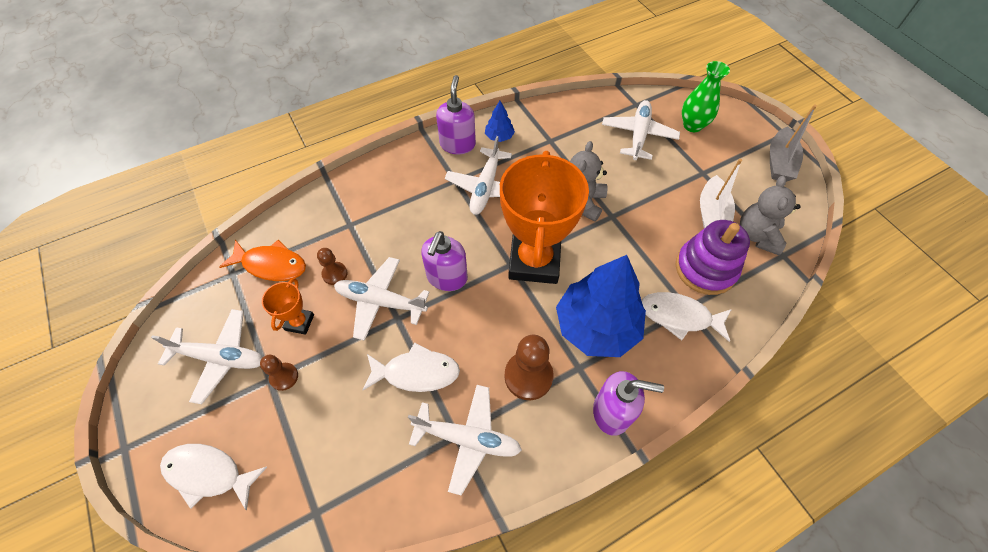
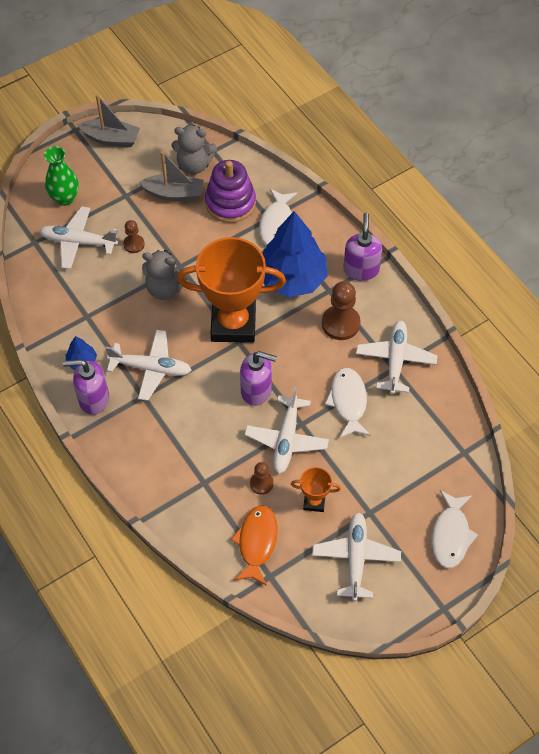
camera: 95 degrees left, 0 degrees up
brown pawn [260,355,298,391] -> brown pawn moved to [123,220,145,253]
white boat [700,159,742,228] -> grey boat [138,151,204,201]

